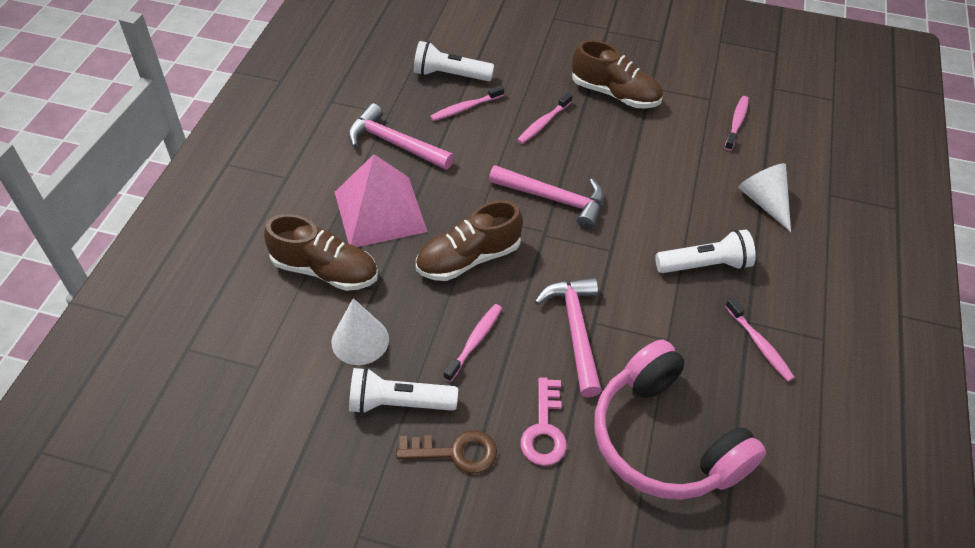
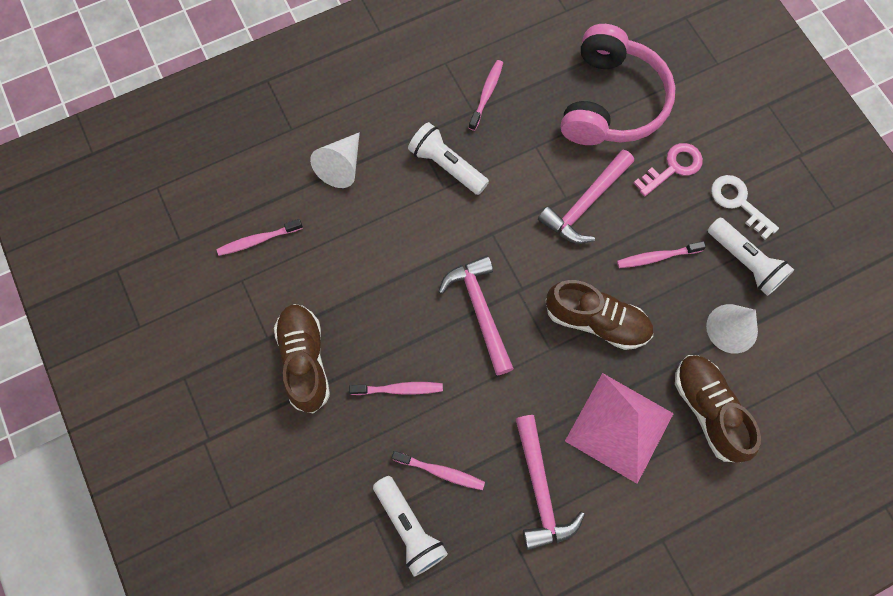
camera: 130 degrees left, 20 degrees up
brown key [396,430,497,473] -> white key [711,175,779,239]

